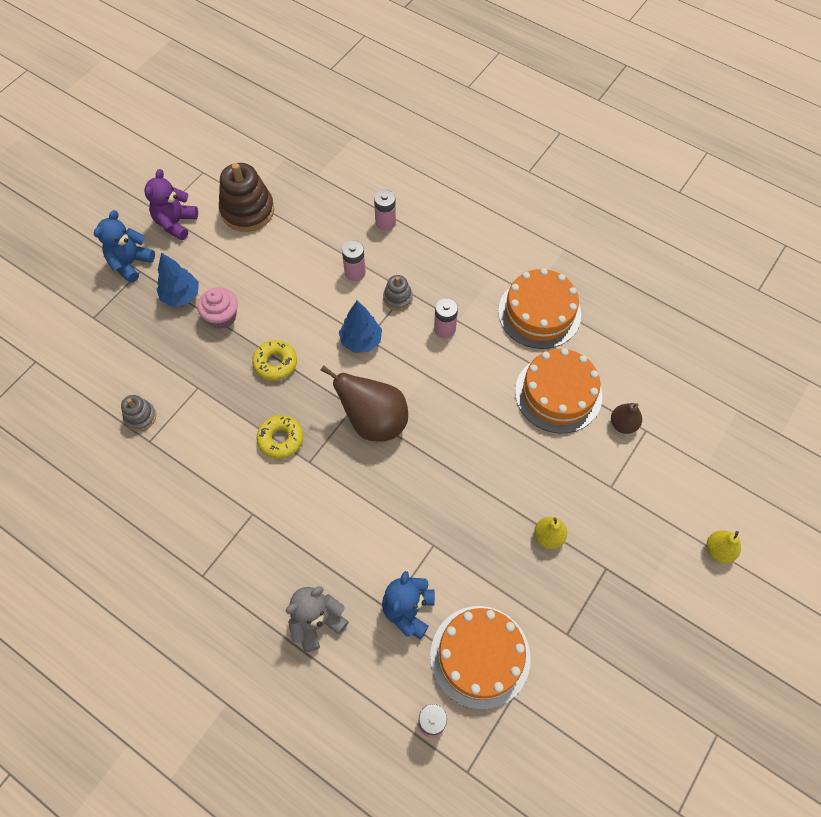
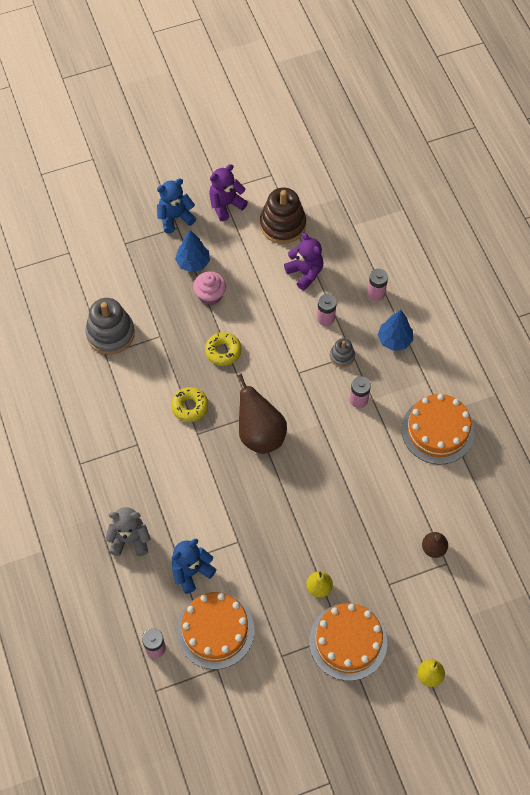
camera: 35 degrees right, 0 degrees up
grey stacking toy [121,395,156,431] -> grey stacking toy [85,298,135,354], size x1.92
blue tree [339,301,382,353] -> blue tree moved to [378,310,413,351]
orange cake [515,348,602,433] -> orange cake moved to [309,603,387,681]
none -> purple teddy bear [284,233,324,291]

